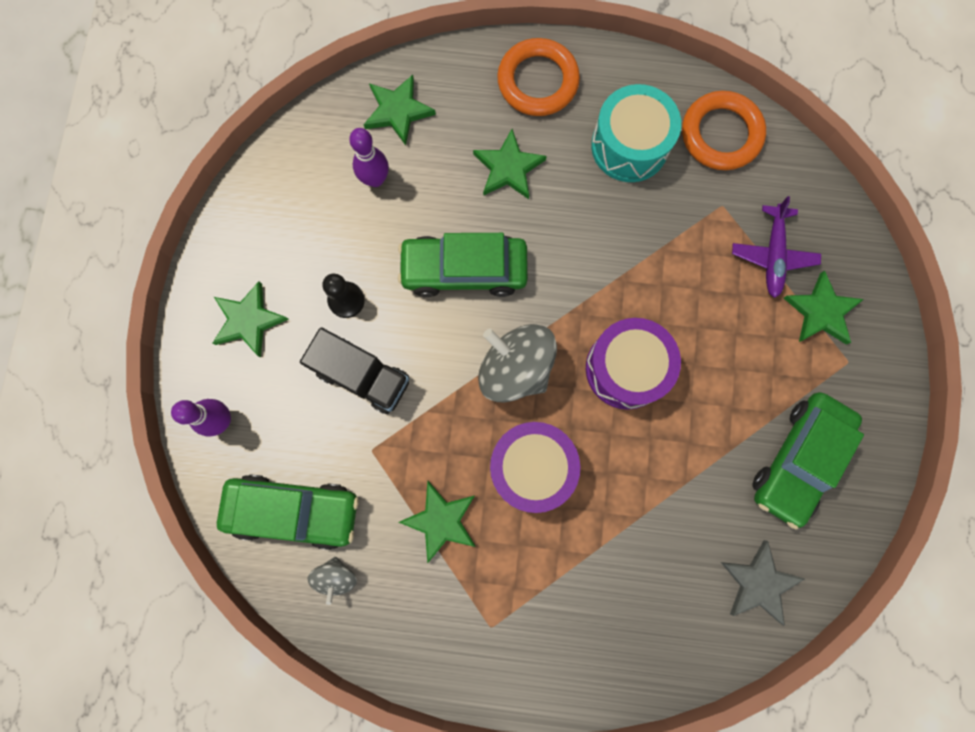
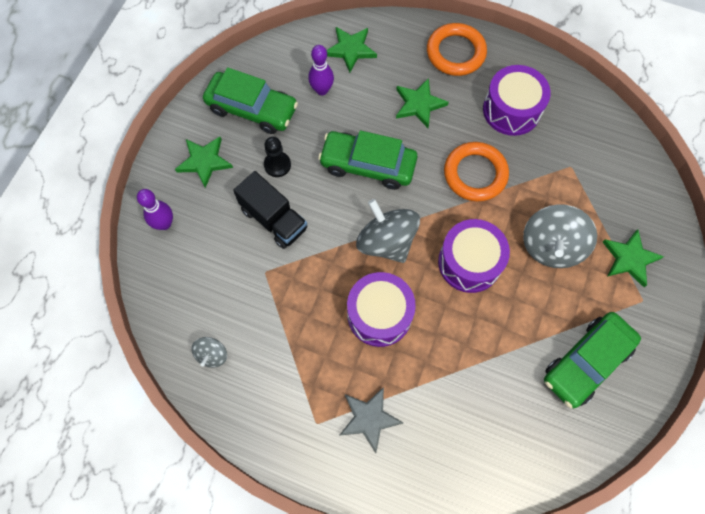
camera: 15 degrees right, 10 degrees down
green car [217,474,359,550] -> green car moved to [203,67,298,134]
green star [399,481,476,564] -> none
turquoise drum [591,84,681,182] -> purple drum [483,65,551,136]
orange ring [682,91,766,170] -> orange ring moved to [444,142,509,202]
grey star [721,540,805,626] -> grey star moved to [339,387,403,453]
purple plane [732,196,821,298] -> none
none -> grey spinning top [523,204,597,268]

